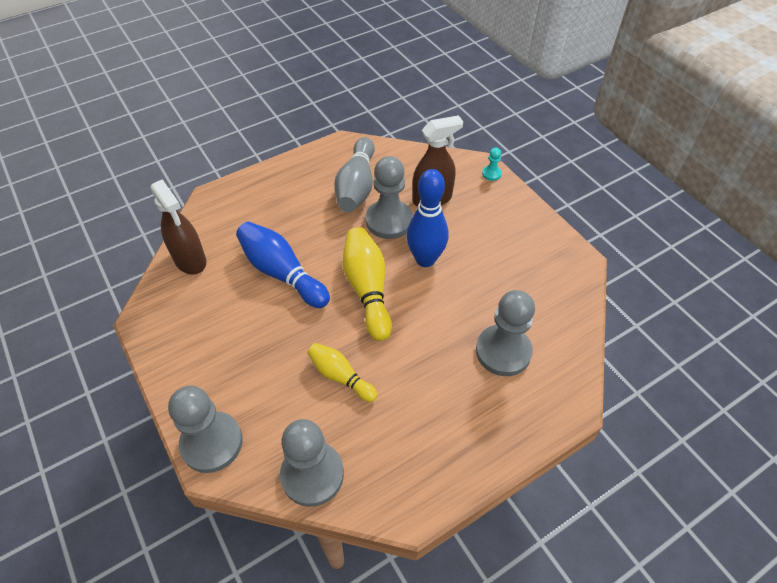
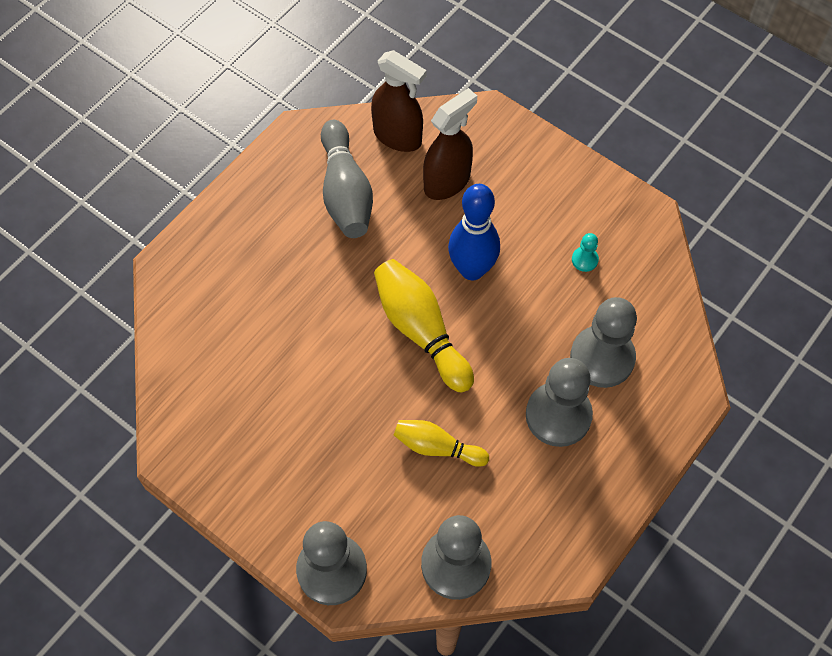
camera: 20 degrees left, 10 degrees up
brown spray bottle [150,179,206,275] -> brown spray bottle moved to [371,50,427,152]
blue bowling pin [236,222,330,308] -> none
grey pawn [366,156,413,239] -> grey pawn moved to [526,358,593,447]
turquoise pawn [482,148,502,181] -> turquoise pawn moved to [572,233,599,272]

